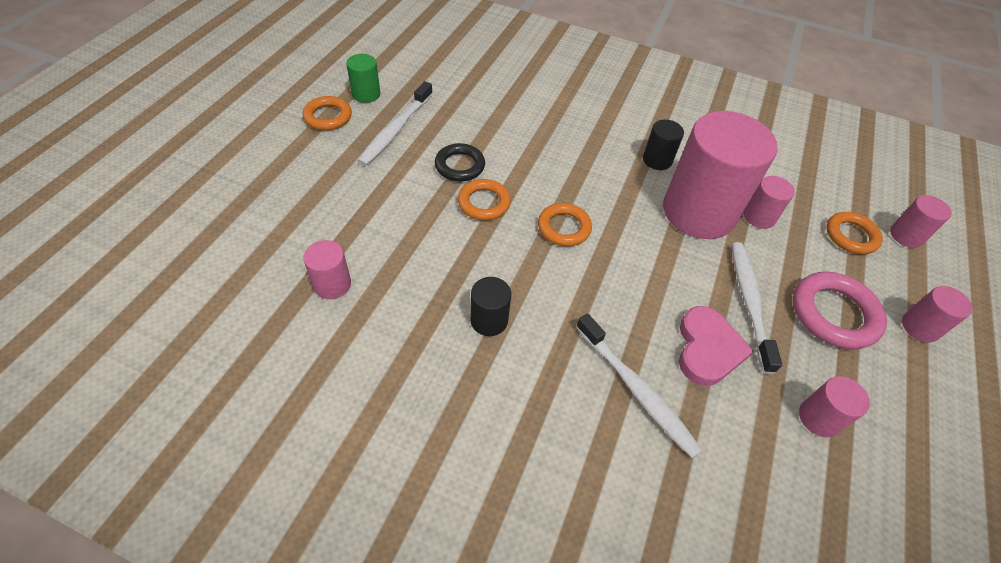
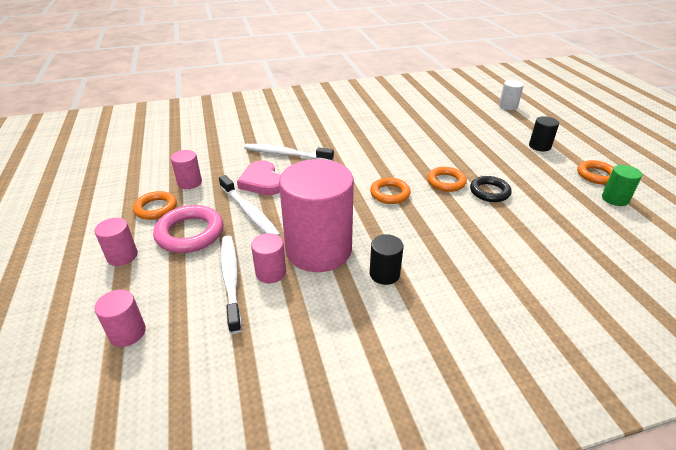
camera: 145 degrees right, 15 degrees down
pink cylinder [303,240,351,299] -> none
white toothbrush [358,81,433,166] -> white toothbrush moved to [221,236,242,334]
black cylinder [470,277,511,336] -> black cylinder moved to [529,116,559,151]
orange ring [826,212,883,254] -> orange ring moved to [133,191,177,220]
none -> white cylinder [499,80,524,110]

